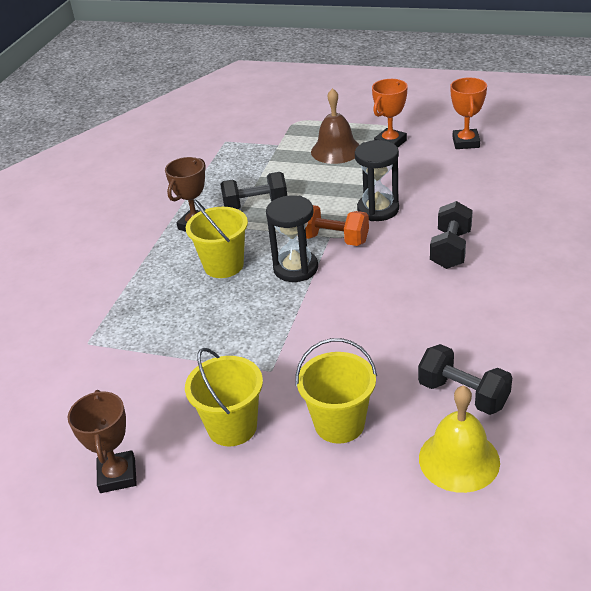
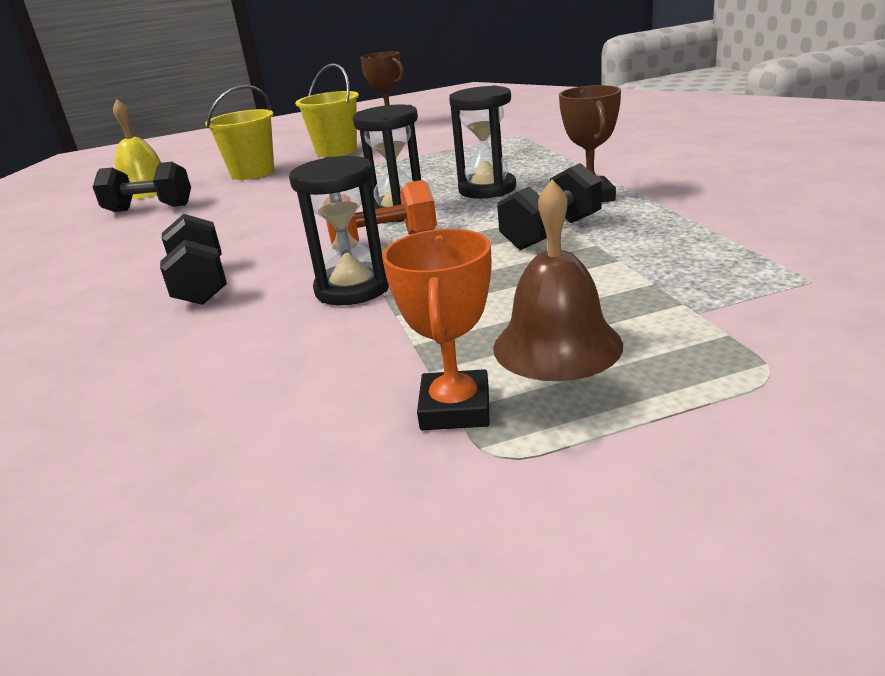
camera: 145 degrees right, 10 degrees down
yellow bucket [186,199,248,278] -> black hourglass [449,86,516,199]
orange trophy [451,78,487,149] -> none

